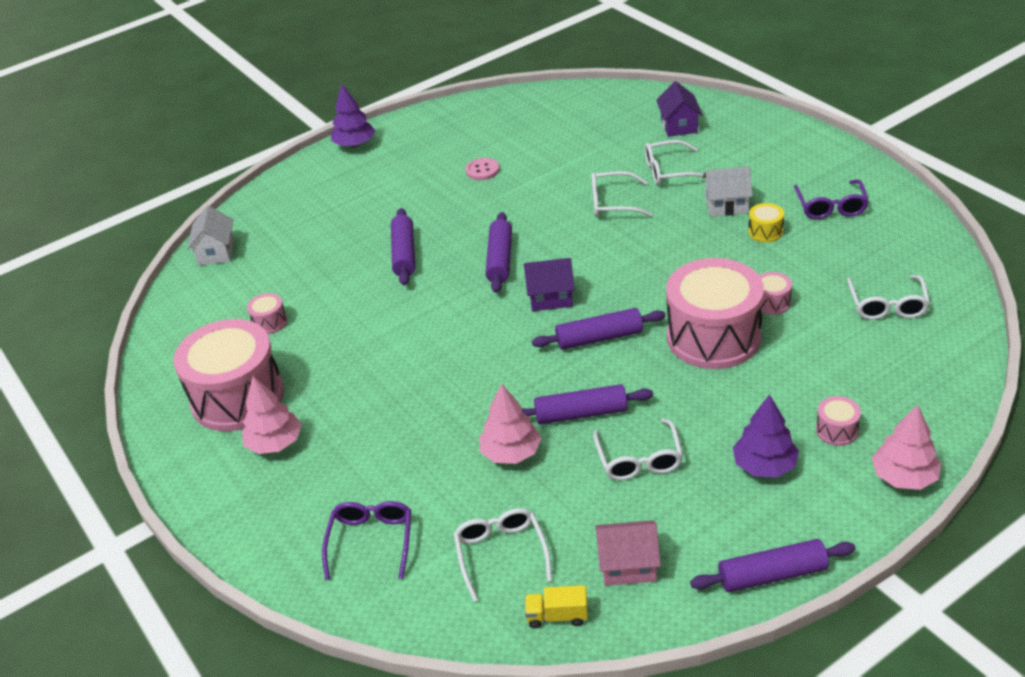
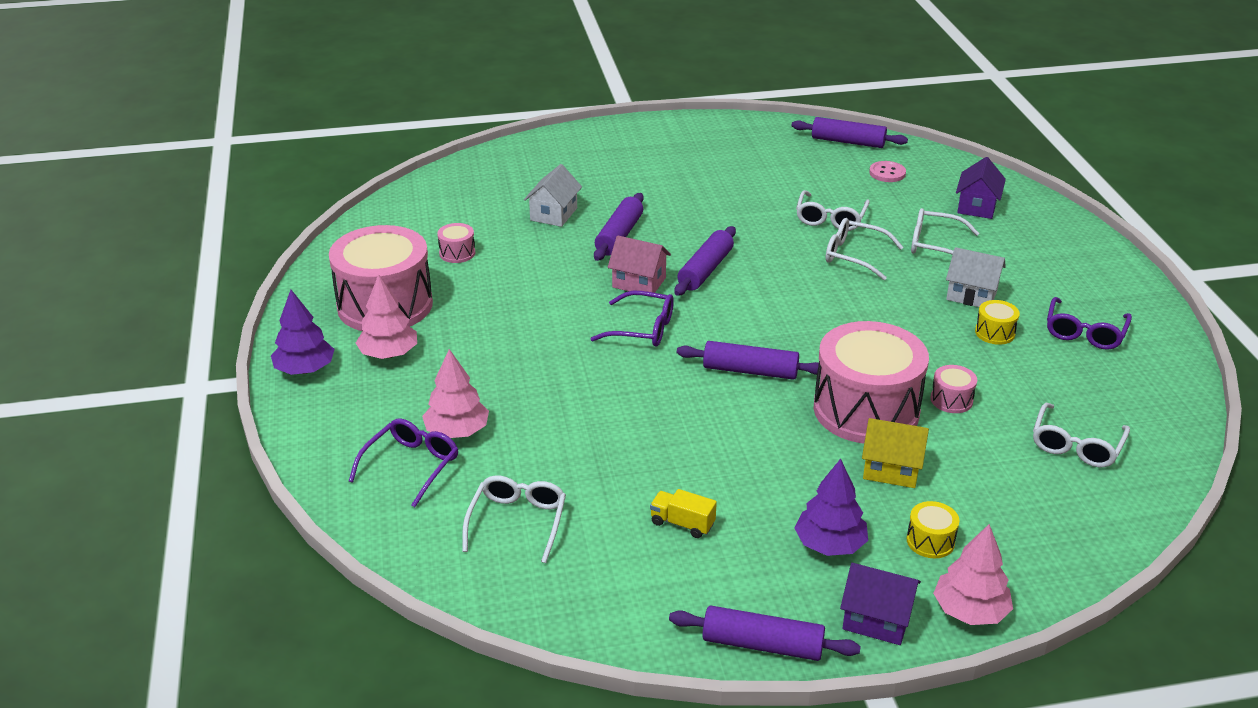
camera: 20 degrees right, 5 degrees down
white house [187,205,234,265] -> white house moved to [524,164,582,227]
purple tree [331,84,375,147] -> purple tree moved to [271,290,335,375]
pink button [466,158,500,180] -> pink button moved to [869,161,906,182]
pink tree [480,383,541,464] -> pink tree moved to [422,349,489,438]
purple rolling pin [521,384,653,424] -> purple rolling pin moved to [792,117,908,148]
purple house [524,258,575,311] -> purple house moved to [840,563,921,645]
yellow truck [525,585,588,628] -> yellow truck moved to [650,489,717,538]
white glasses [593,418,683,480] -> white glasses moved to [796,190,870,231]
pink house [595,520,661,586] -> pink house moved to [608,236,671,293]
pink drum [816,396,861,446] -> yellow drum [907,501,959,558]
none -> purple glasses [590,291,674,347]
none -> yellow house [862,418,929,488]

